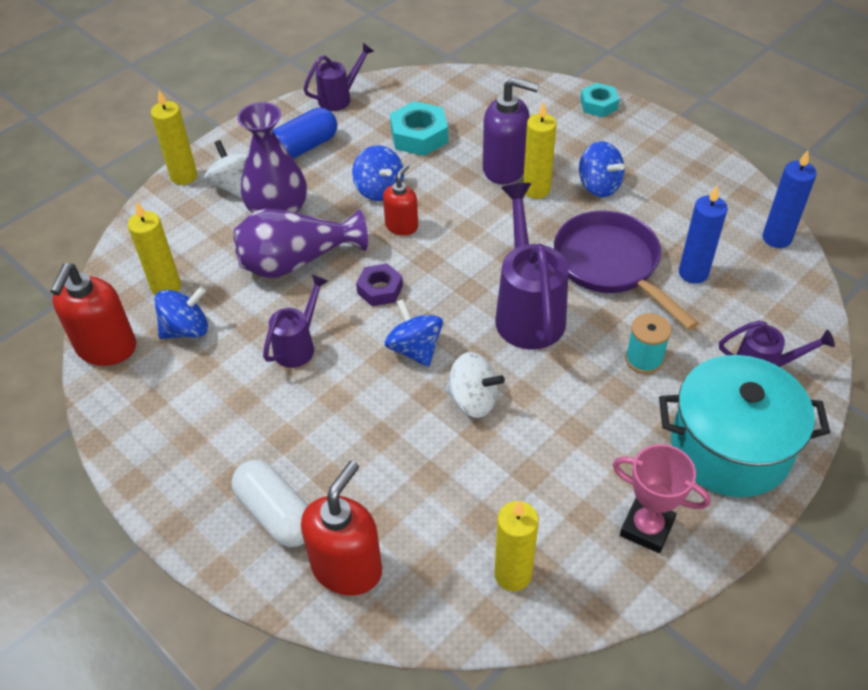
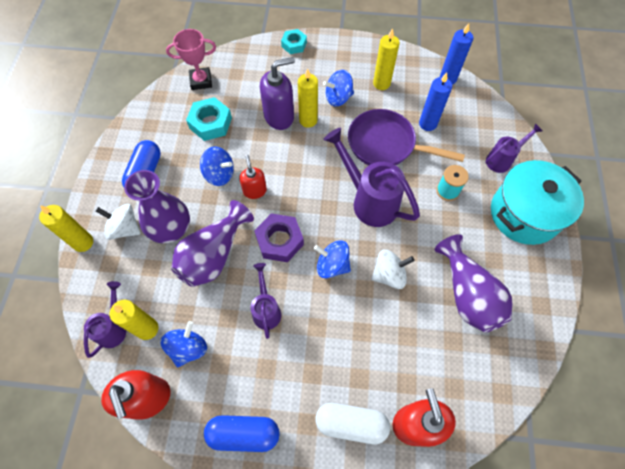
camera: 40 degrees left, 15 degrees up
purple watering can [303,43,374,111] -> purple watering can moved to [84,281,126,358]
purple nut [356,263,403,306] -> purple nut [254,213,304,262], size x1.53
yellow candle [494,501,539,591] -> yellow candle moved to [373,28,400,90]
blue spinning top [579,141,625,197] -> blue spinning top turned 150 degrees clockwise [323,70,354,107]
pink trophy [612,444,711,553] -> pink trophy moved to [166,29,216,90]
none -> blue capsule [204,415,280,452]
none -> purple vase [435,234,513,333]

